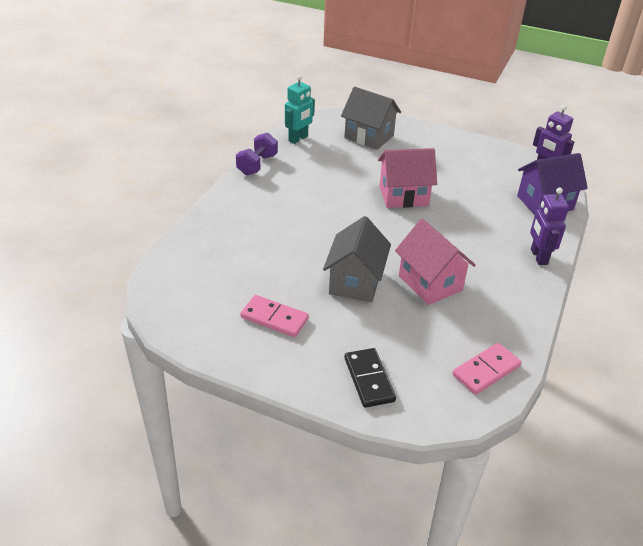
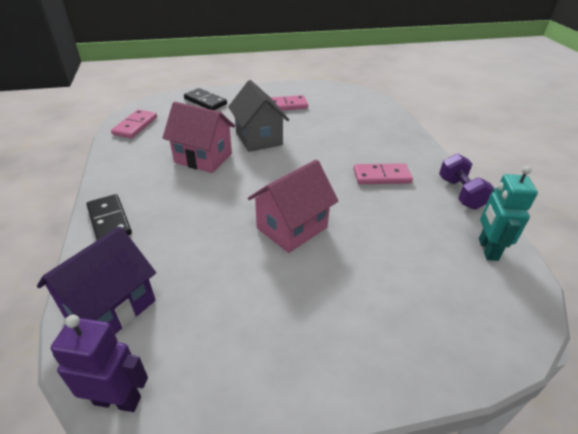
camera: 145 degrees right, 0 degrees up
grey house [341,87,401,150] -> none
purple robot [530,187,569,265] -> black domino [86,194,132,240]
none -> pink domino [353,163,413,184]

